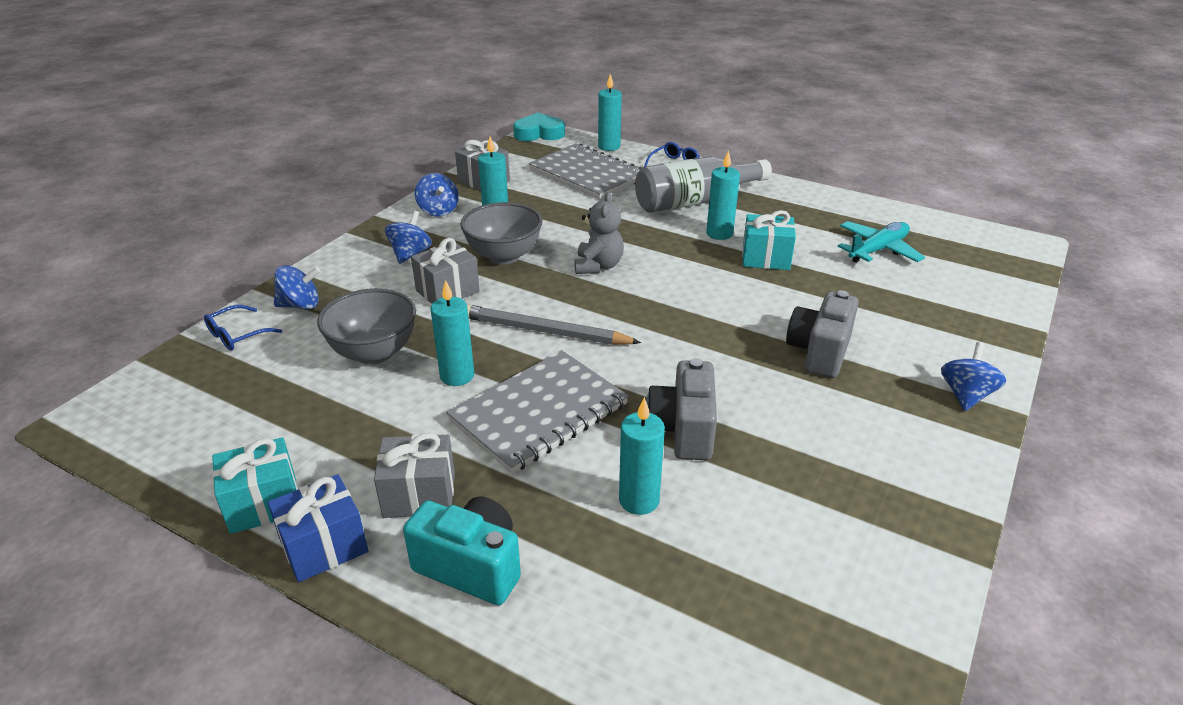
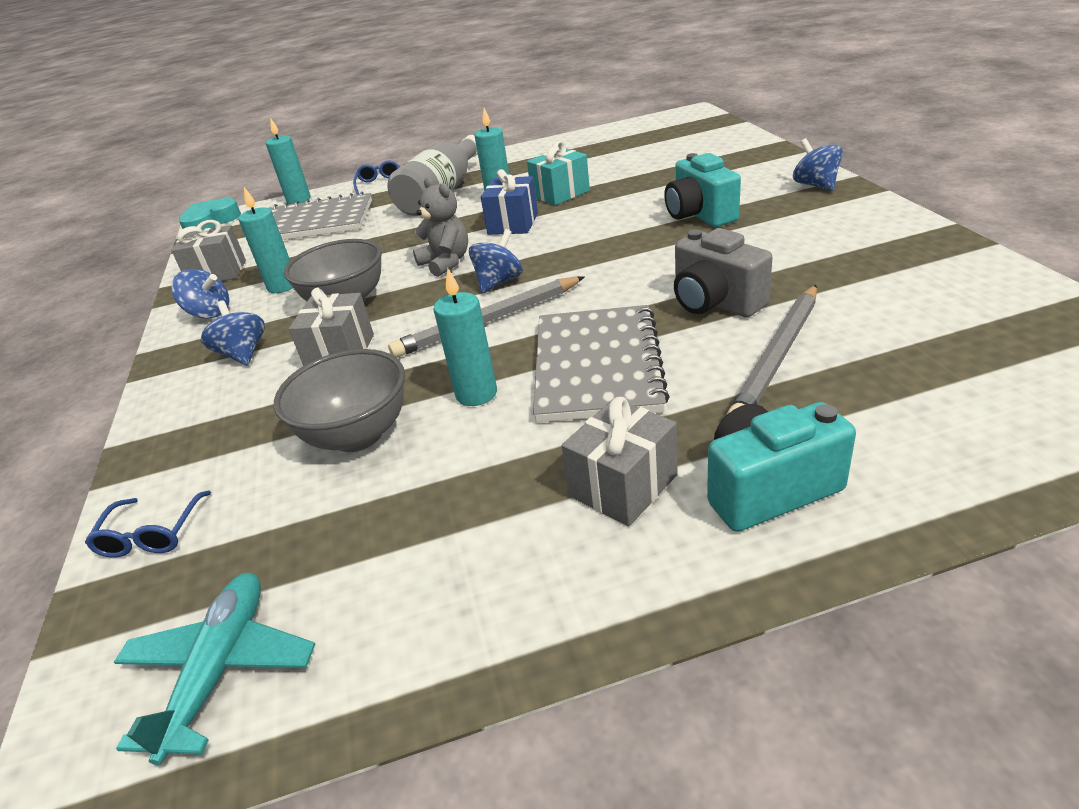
camera: 40 degrees left, 0 degrees up
turquoise gift [212,437,298,534] -> none
blue gift [268,474,368,582] -> blue gift moved to [481,169,538,235]
blue spinning top [274,265,321,310] -> blue spinning top moved to [469,229,523,293]
turquoise candle [619,397,665,515] -> grey pencil [727,285,817,414]
grey camera [786,290,859,378] -> turquoise camera [664,153,741,227]
turquoise plane [837,221,925,263] -> turquoise plane moved to [114,573,315,765]

